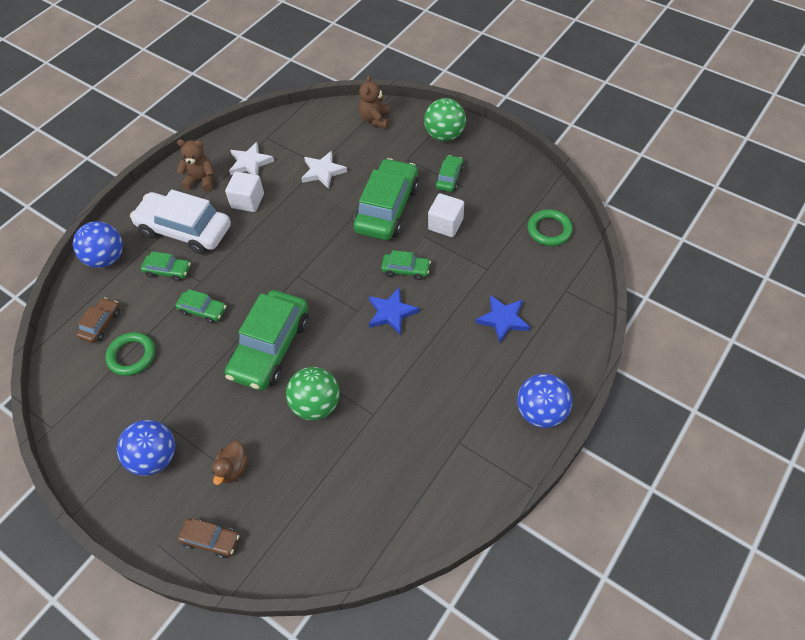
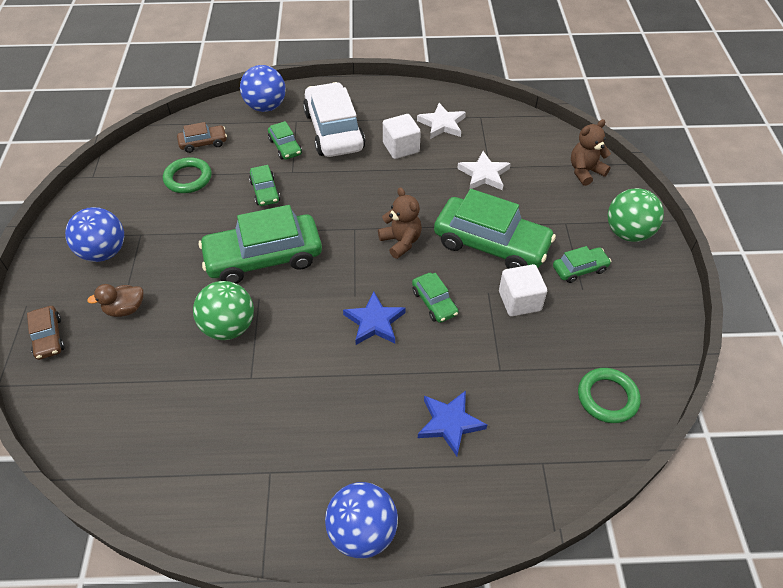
camera: 50 degrees right, 5 degrees down
brown teddy bear [177,139,214,192] -> brown teddy bear moved to [378,187,422,259]
green car [354,158,419,240] -> green car turned 45 degrees clockwise [434,189,556,269]

